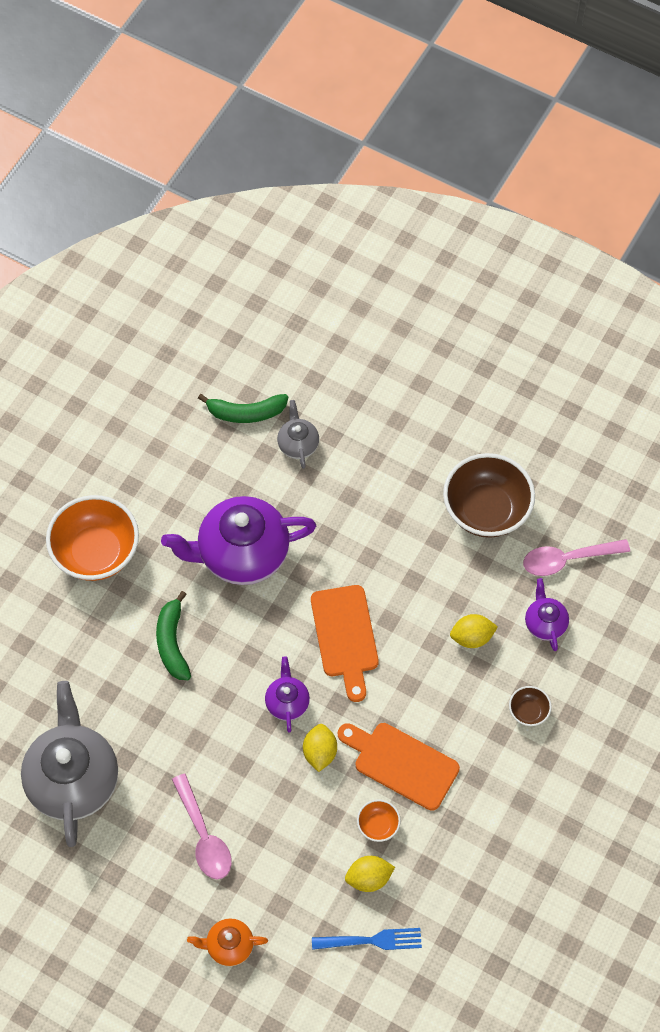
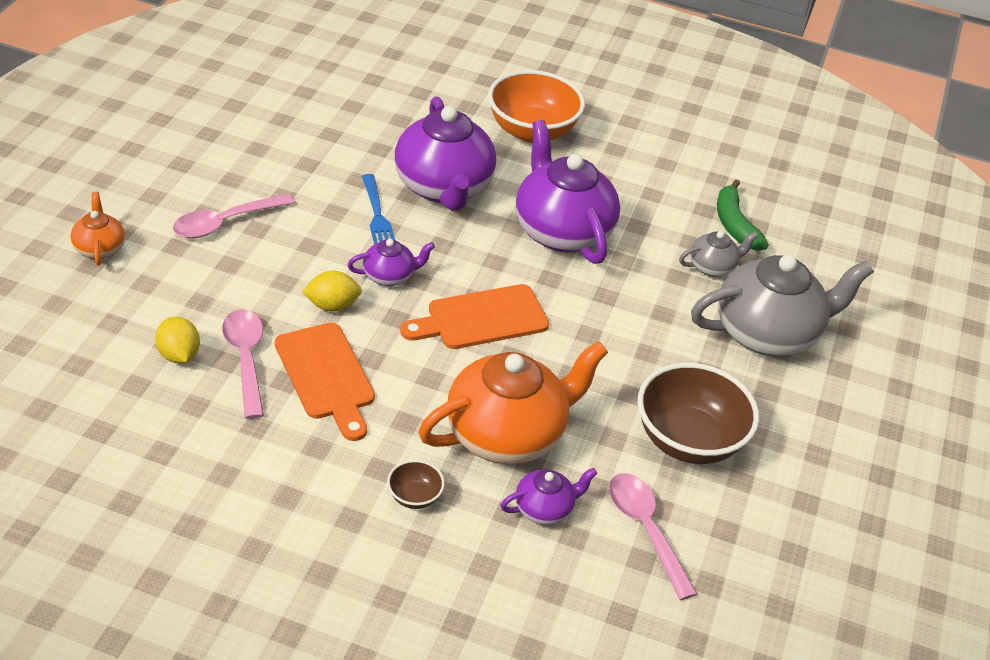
camera: 75 degrees right, 20 degrees down
grey teapot [21,681,118,847] -> grey teapot moved to [691,255,874,356]
green banana [156,591,191,680] -> purple teapot [394,96,496,211]
blue fork [312,928,422,950] -> blue fork moved to [362,174,395,244]
orange cutting board [338,723,460,811] -> orange cutting board turned 135 degrees clockwise [275,323,375,441]
orange bowl [357,799,401,842] -> pink spoon [222,309,264,419]
yellow lemon [450,614,498,648] -> orange teapot [418,341,608,464]

